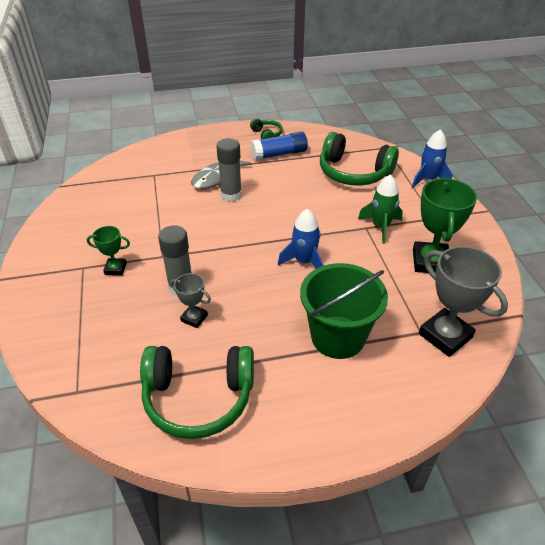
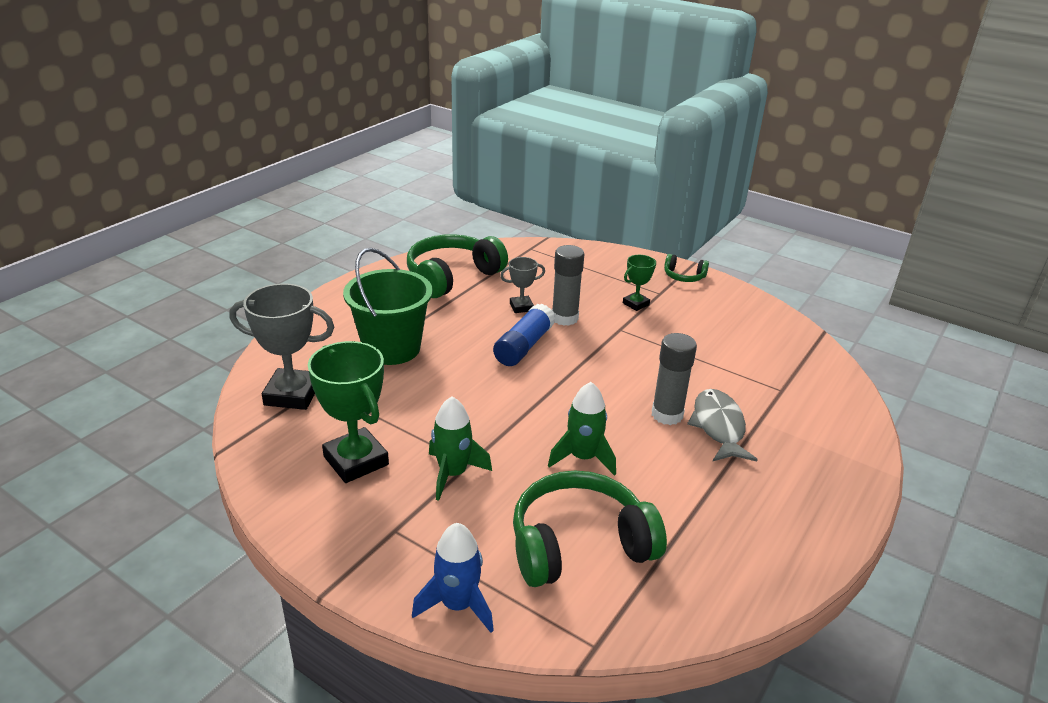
camera: 135 degrees right, 10 degrees down
green headphones [250,118,283,139] -> green headphones moved to [664,254,709,282]
blue glue stick [250,131,308,160] -> blue glue stick moved to [493,304,555,366]
blue rocket [278,209,323,269] -> none
none -> green rocket [548,382,616,476]

